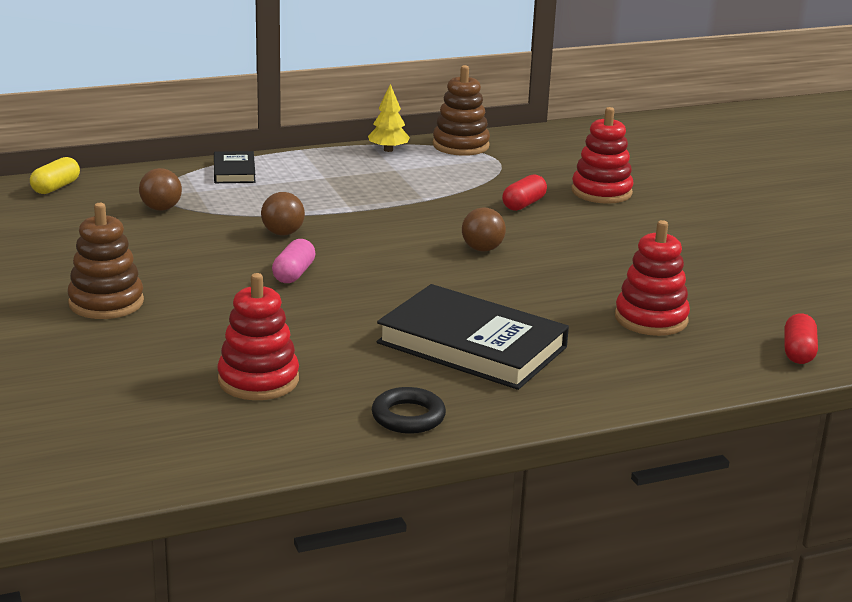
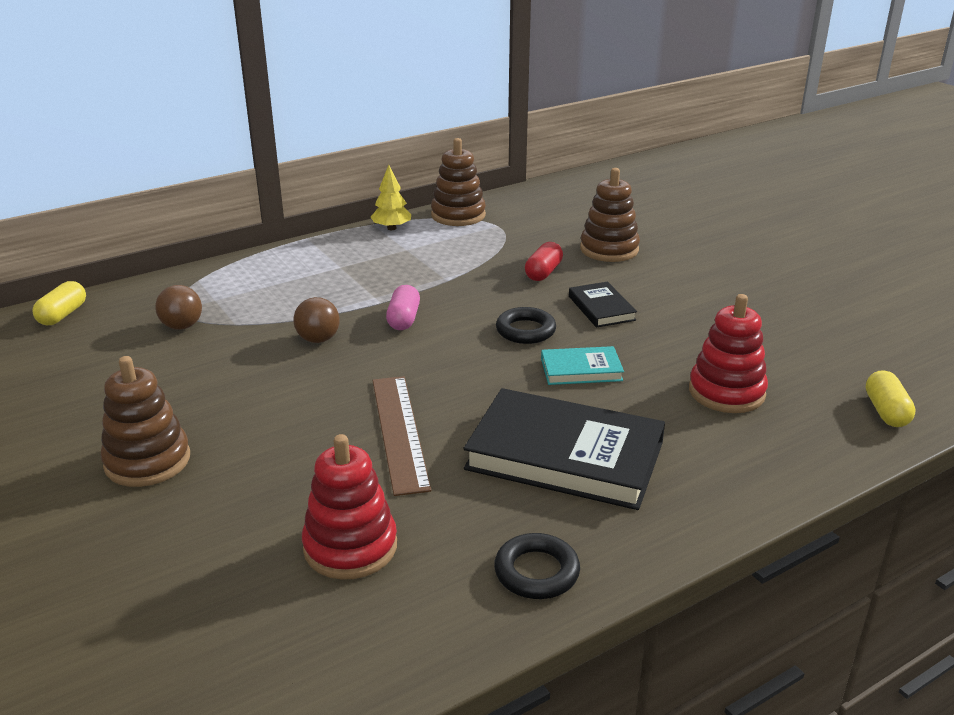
camera: 10 degrees left, 5 degrees up
black book [214,151,255,183] -> black book moved to [569,282,637,328]
pink capsule [272,239,316,283] -> pink capsule moved to [386,285,420,330]
brown ball [462,208,506,252] -> black ring [496,307,556,344]
red stacking toy [571,107,634,204] -> brown stacking toy [580,168,640,262]
red capsule [785,314,818,364] -> yellow capsule [866,370,916,427]
none -> brown ruler [372,376,431,496]
none -> turquoise book [541,346,624,385]

